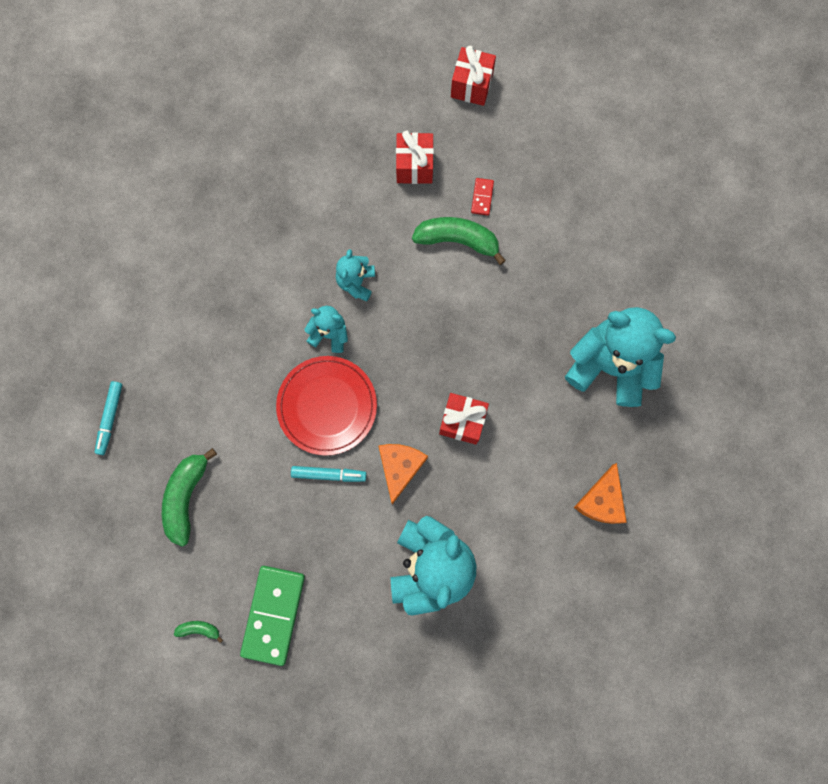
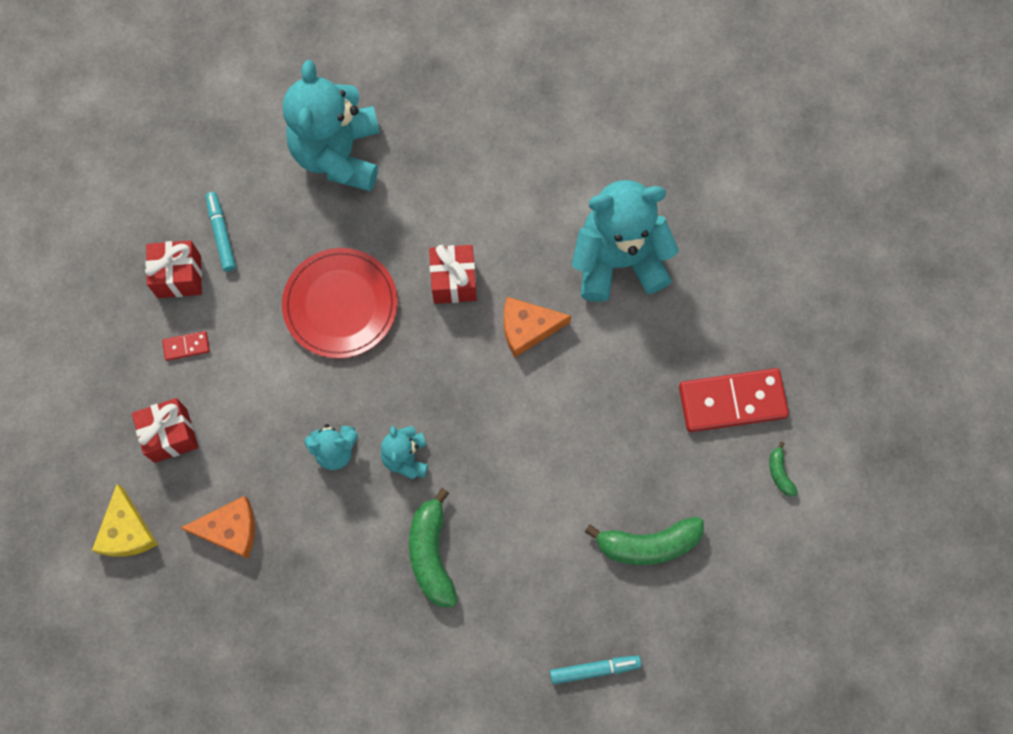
camera: 110 degrees left, 5 degrees down
green domino [240,566,305,666] -> red domino [679,368,789,432]
red plate [276,356,377,456] -> red plate moved to [282,248,398,358]
turquoise marker [291,466,367,482] -> turquoise marker moved to [206,192,236,271]
green banana [412,217,506,265] -> green banana moved to [409,488,457,607]
red gift [451,46,496,106] -> red gift moved to [145,240,202,298]
orange cheese [574,463,627,524] -> orange cheese moved to [181,496,255,559]
none -> yellow cheese [92,484,158,557]

